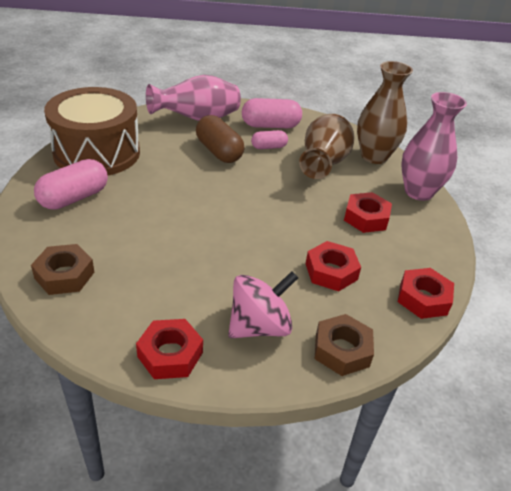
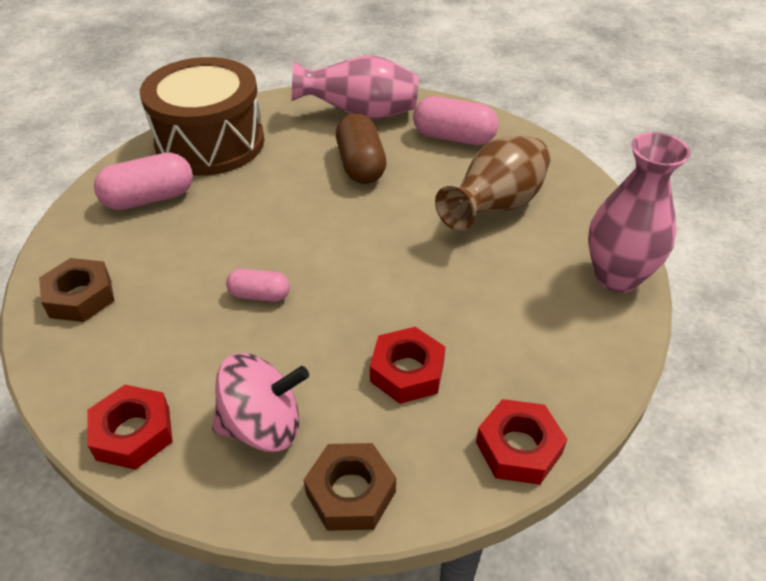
camera: 25 degrees right, 5 degrees up
pink capsule [251,130,288,149] -> pink capsule moved to [226,269,290,302]
red nut [344,192,392,233] -> none
brown vase [357,61,413,164] -> none

